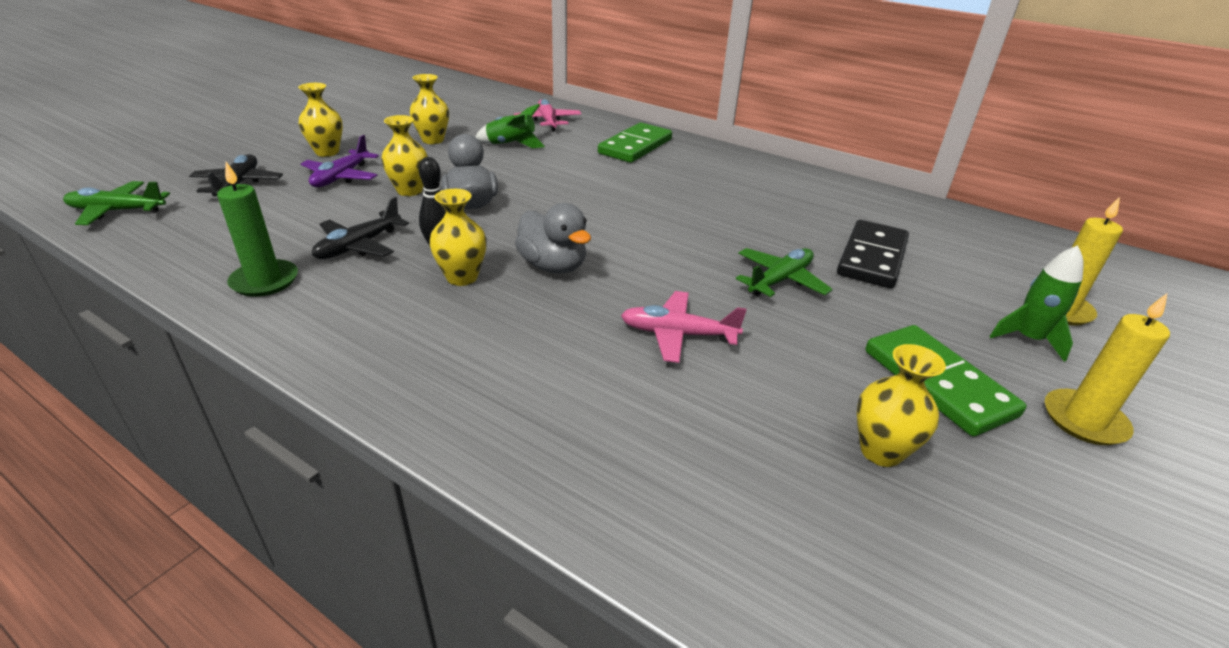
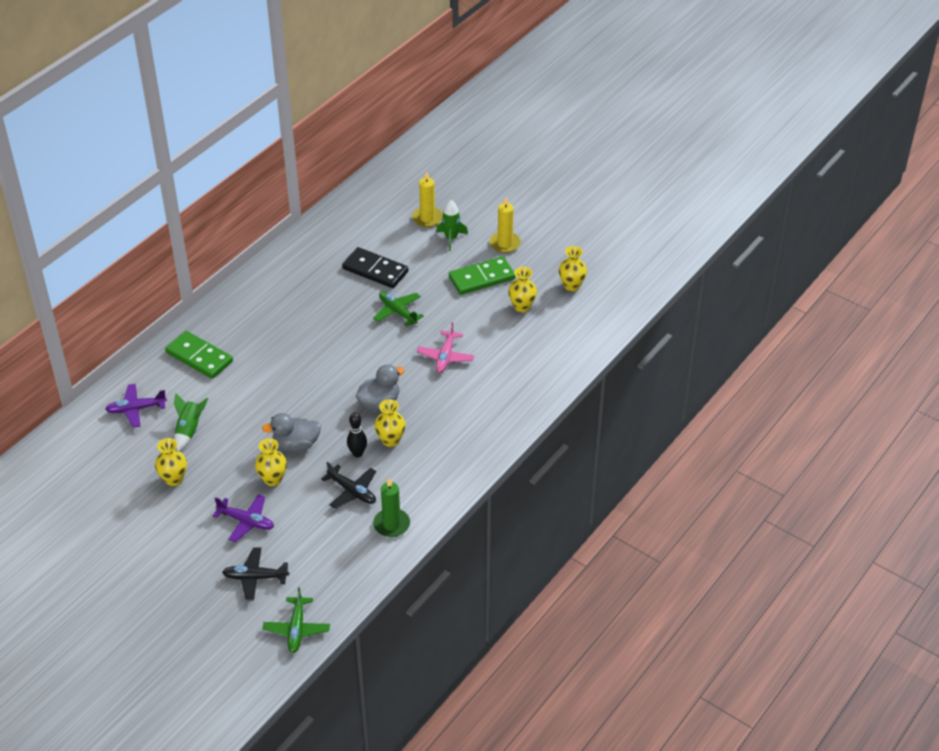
camera: 85 degrees left, 10 degrees up
yellow vase [298,83,343,157] -> yellow vase moved to [559,246,587,291]
pink plane [513,99,582,131] -> purple plane [105,384,167,428]

